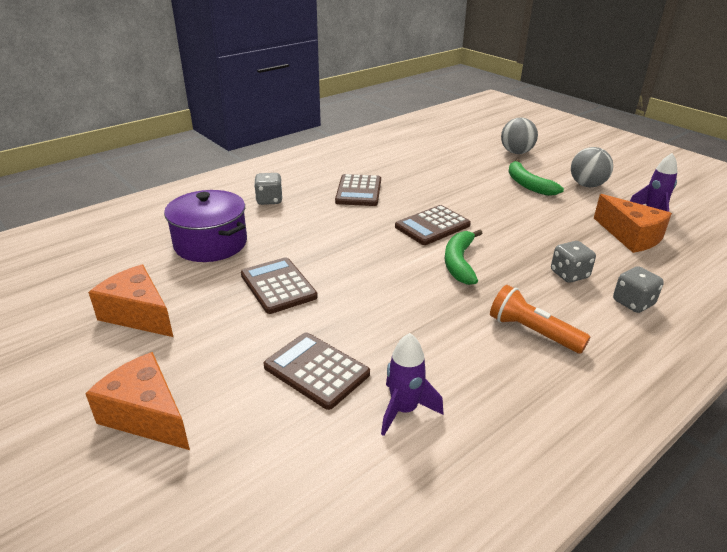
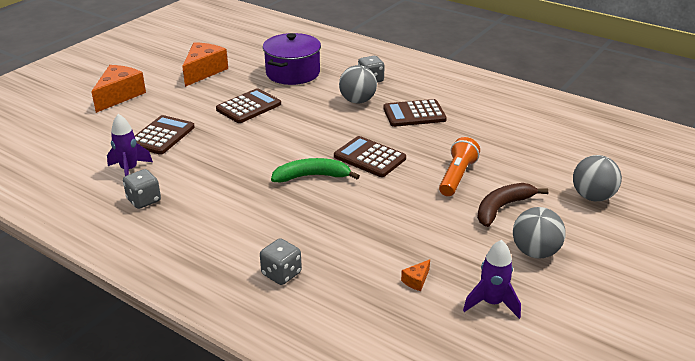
camera: 75 degrees right, 0 degrees up
orange flashlight [490,285,590,354] -> orange flashlight moved to [439,137,480,196]
green banana [508,159,564,196] -> brown banana [477,183,548,227]
grey dice [551,241,596,283] -> grey dice moved to [123,169,161,209]
orange cheese [594,194,672,253] -> orange cheese [401,259,430,291], size x0.42
none -> grey ball [339,65,377,104]

